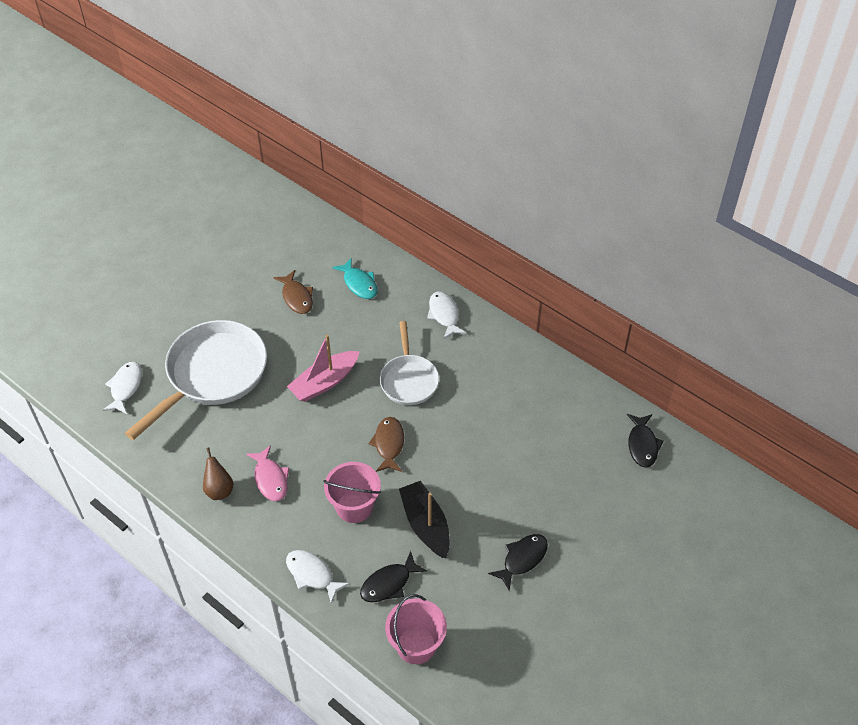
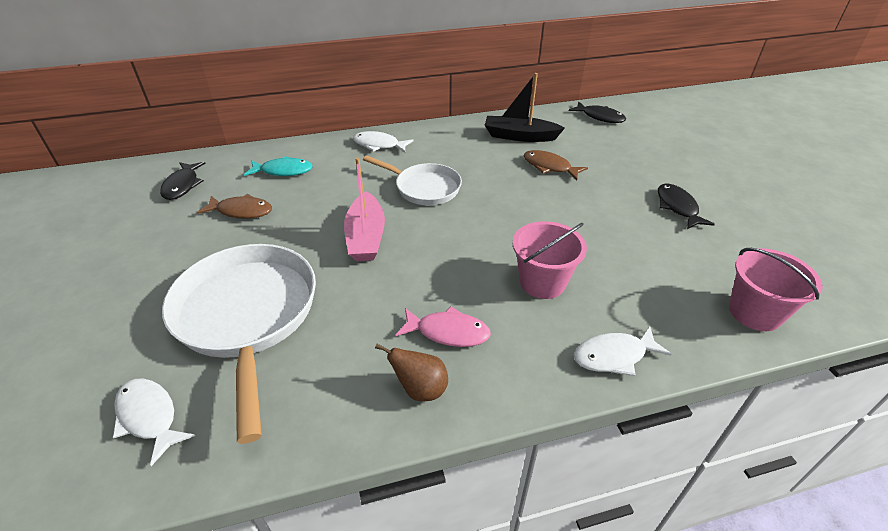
camera: 55 degrees left, 10 degrees down
black fish [360,551,427,602] -> black fish moved to [160,162,206,200]
brown fish [368,417,404,472] -> brown fish moved to [524,150,588,180]
black boat [399,481,450,558] -> black boat moved to [485,73,565,142]

